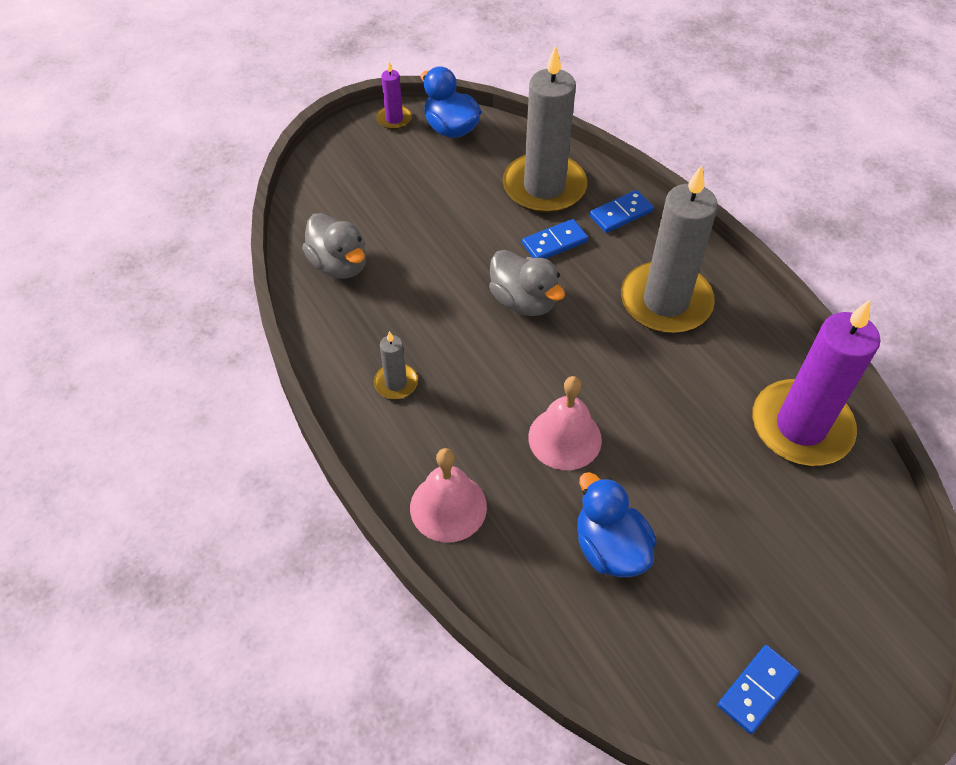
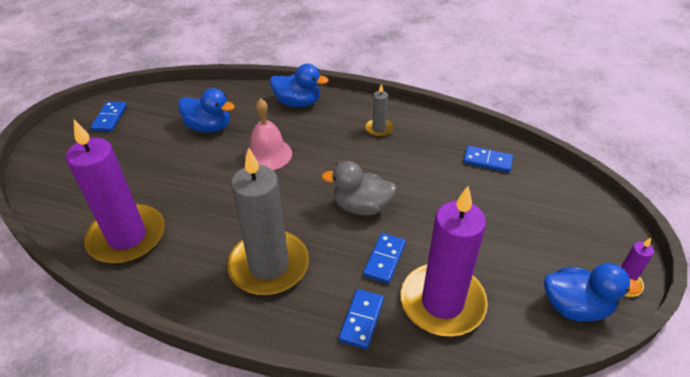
camera: 140 degrees right, 10 degrees down
grey duck [302,213,366,279] -> blue domino [463,146,513,173]
pink bell [410,448,487,543] -> blue duck [270,64,329,107]
grey candle [503,46,587,213] -> purple candle [401,186,488,336]

